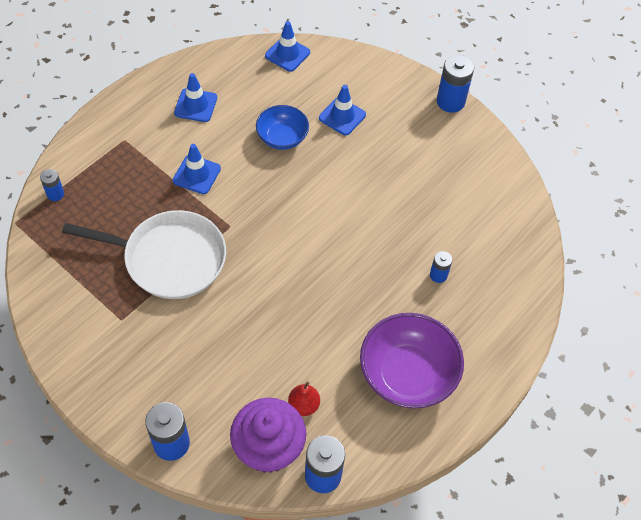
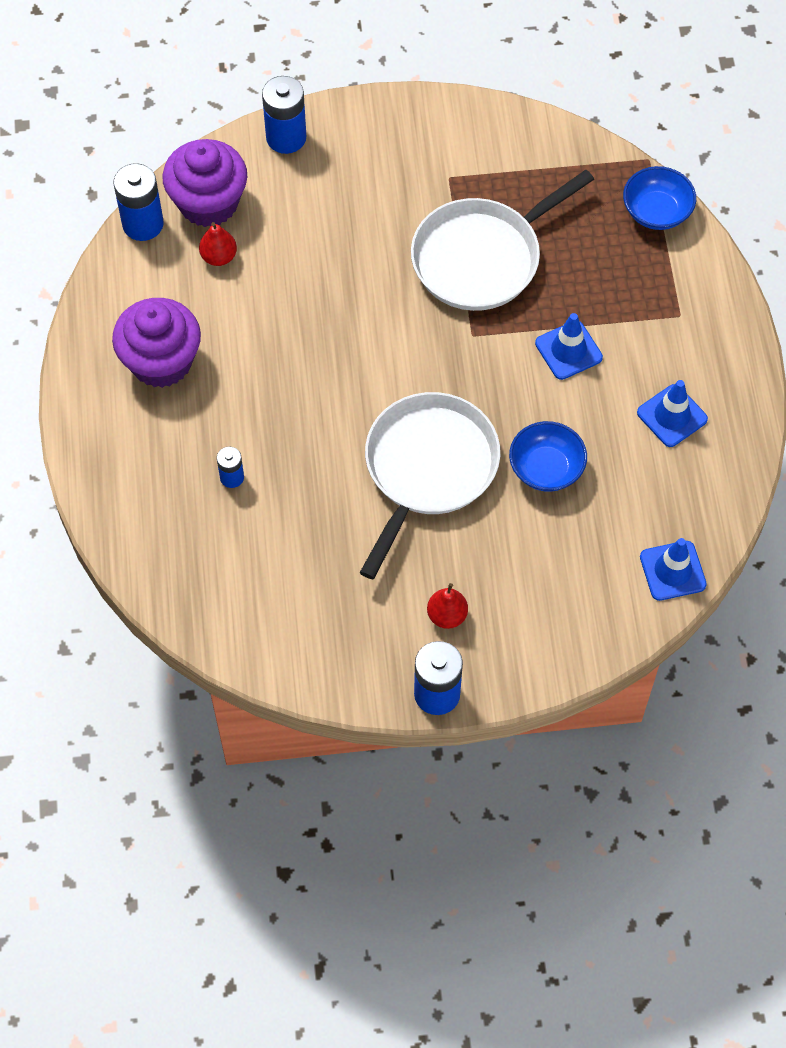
camera: 135 degrees right, 5 degrees up
blue battery [40,169,64,201] -> blue bowl [623,166,696,230]
blue traffic cone [319,85,366,135] -> none
purple bowl [360,313,464,409] -> purple cupcake [112,298,201,388]
none -> white pan [360,392,500,579]
none -> red pear [427,583,468,629]

